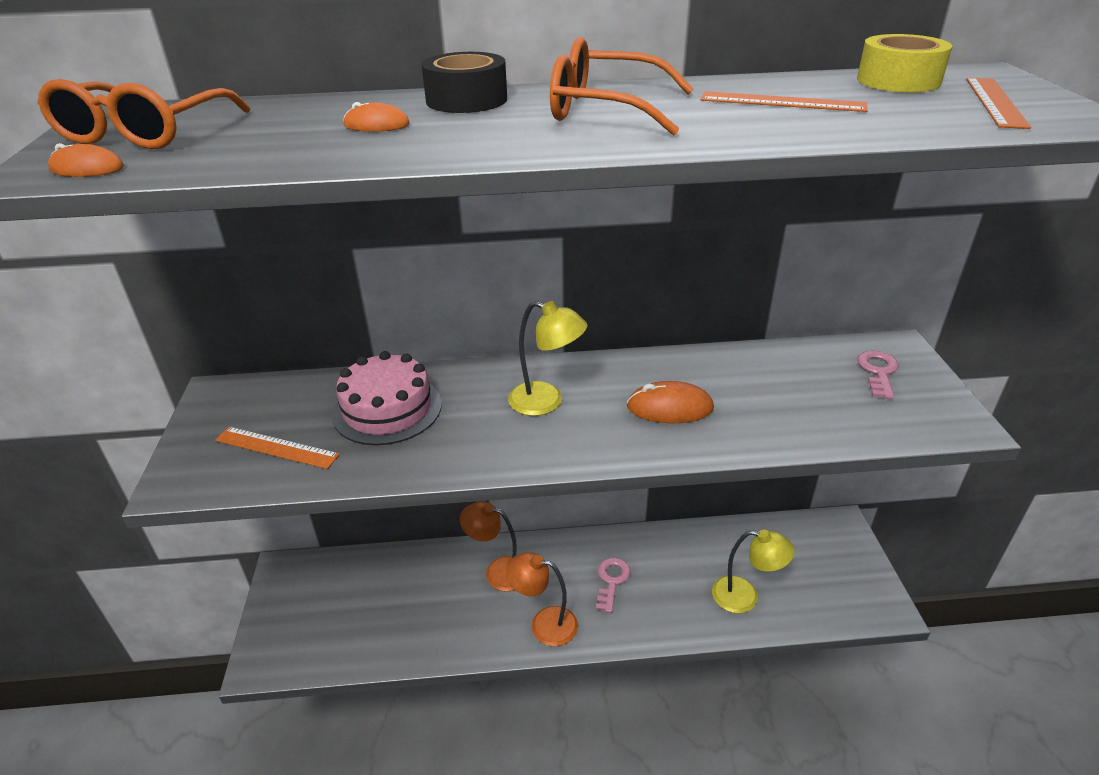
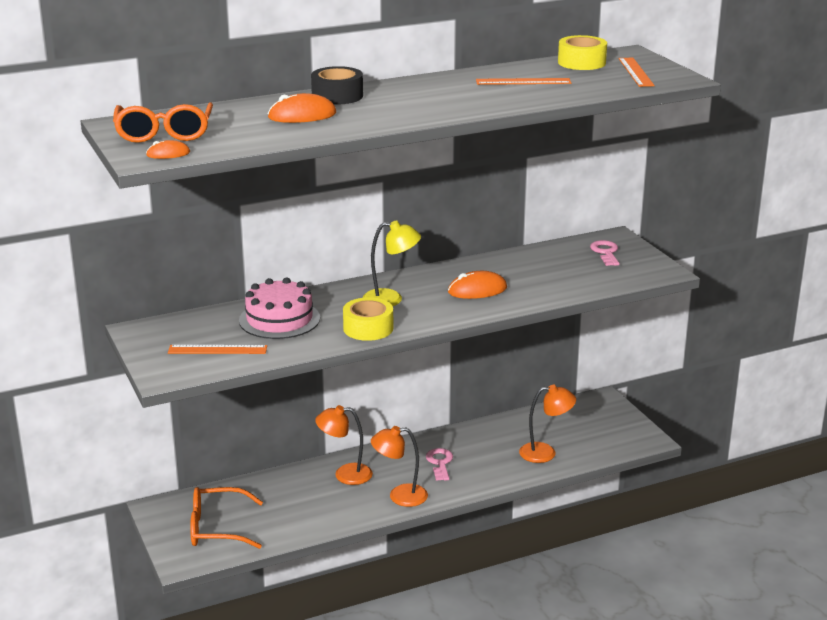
camera: 20 degrees left, 10 degrees down
orange mouse [343,102,410,132] -> orange mouse [268,93,336,123], size x1.71
orange glasses [550,37,694,136] -> orange glasses moved to [190,487,263,549]
yellow lamp [712,529,795,613] -> orange lamp [519,385,576,463]
none -> yellow tape [343,297,393,341]

